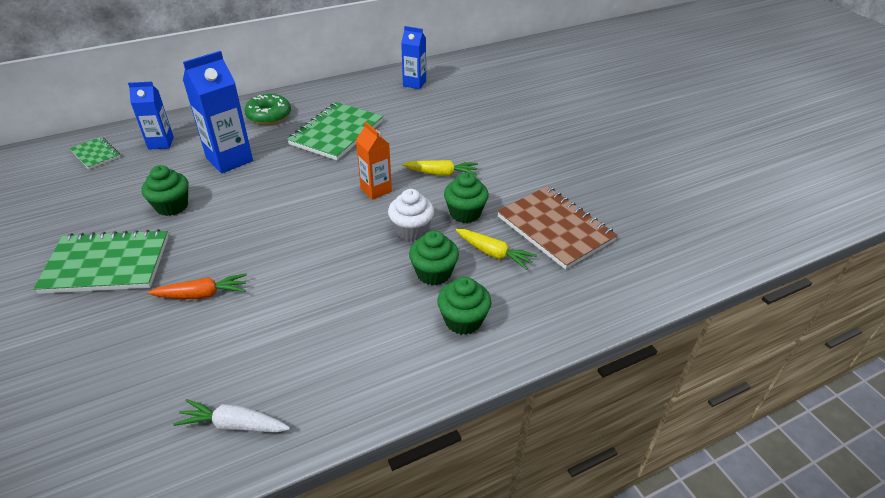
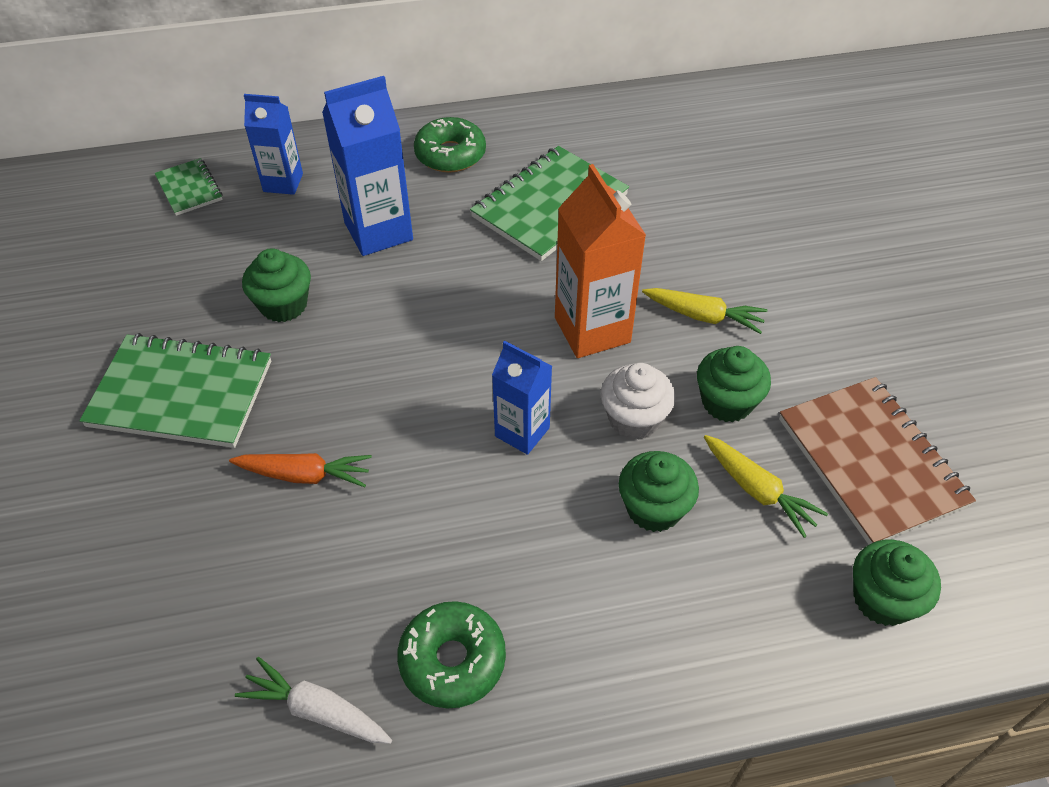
camera: 15 degrees right, 10 degrees up
orange carton [356,122,392,200] -> orange carton [555,164,646,358], size x1.59
blue carton [401,26,426,89] -> blue carton moved to [492,341,552,455]
green cupcake [437,277,491,335] -> green cupcake moved to [853,539,941,626]
none -> green donut [397,601,506,709]

